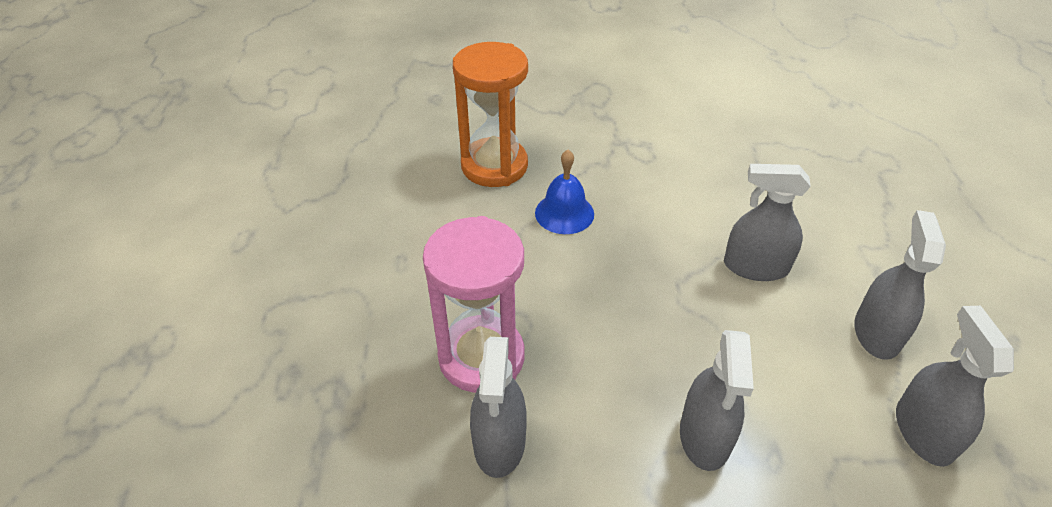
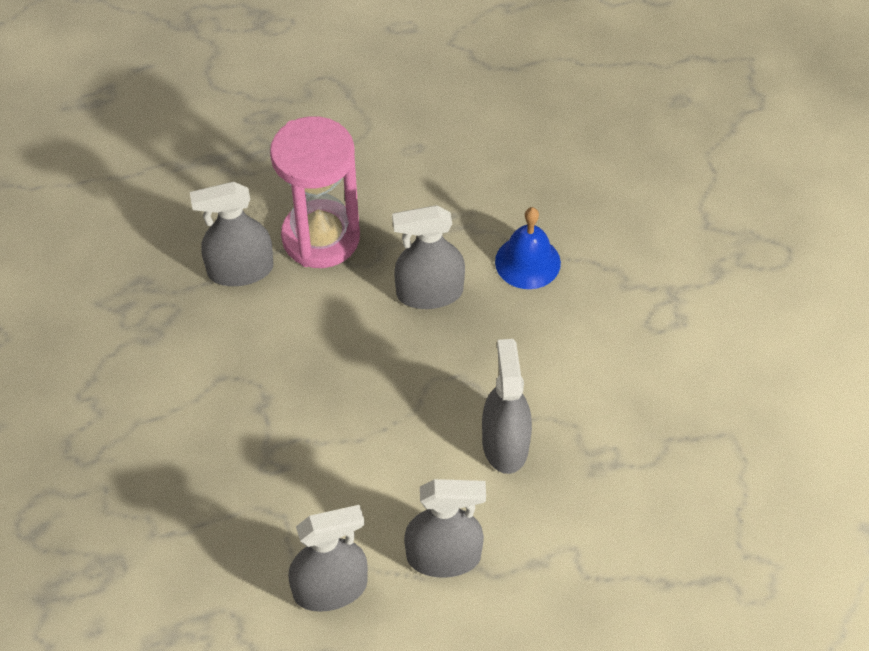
camera: 75 degrees right, 10 degrees up
orange hourglass [453,42,528,187] -> none
grey spray bottle [680,330,754,471] -> grey spray bottle moved to [392,205,465,309]

